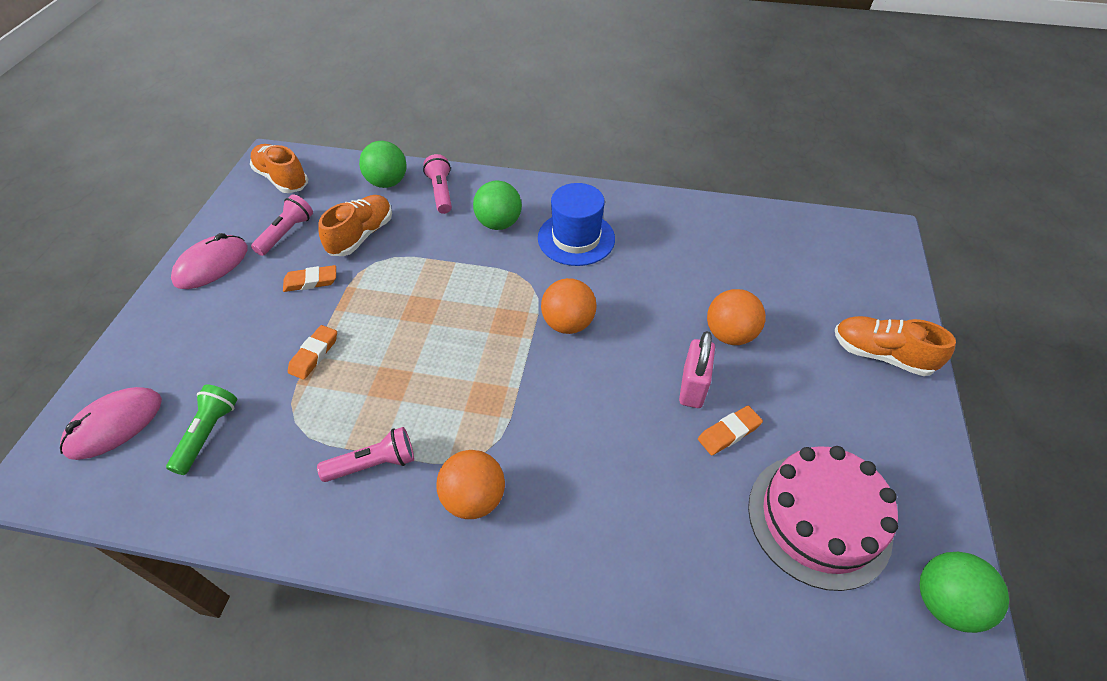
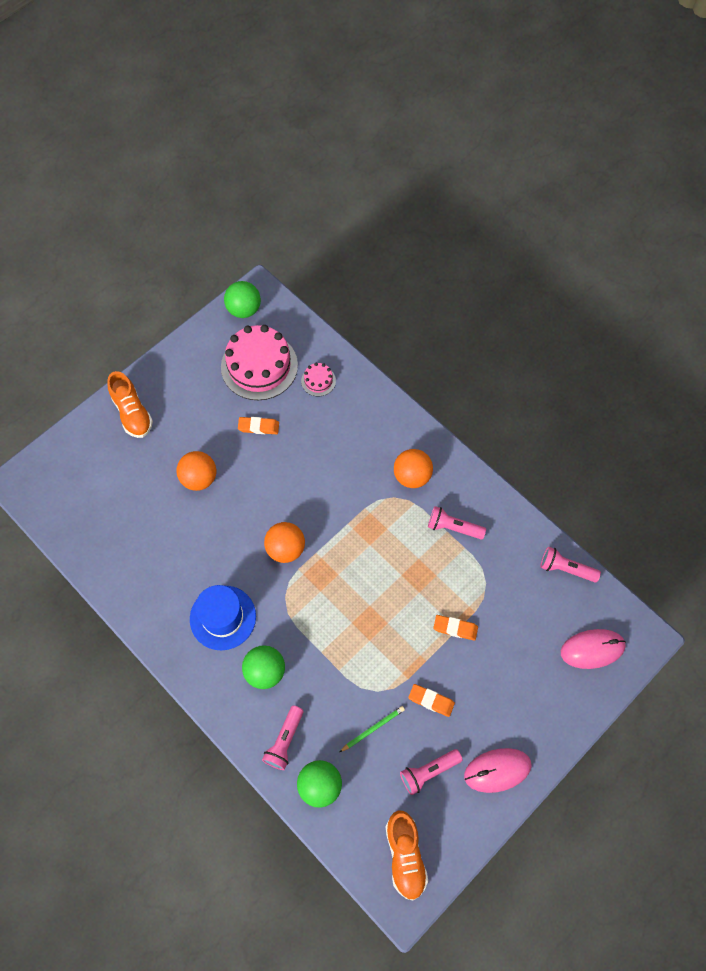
camera: 145 degrees left, 15 degrees up
green flashlight [166,385,238,475] -> none
orange eraser [288,325,337,380] -> orange eraser turned 45 degrees clockwise [433,615,478,641]
orange shoe [318,195,392,256] -> green pencil [340,706,405,752]
pink padlock [679,331,715,408] -> none
none -> pink cake [301,363,336,396]
none -> pink flashlight [540,547,601,582]

